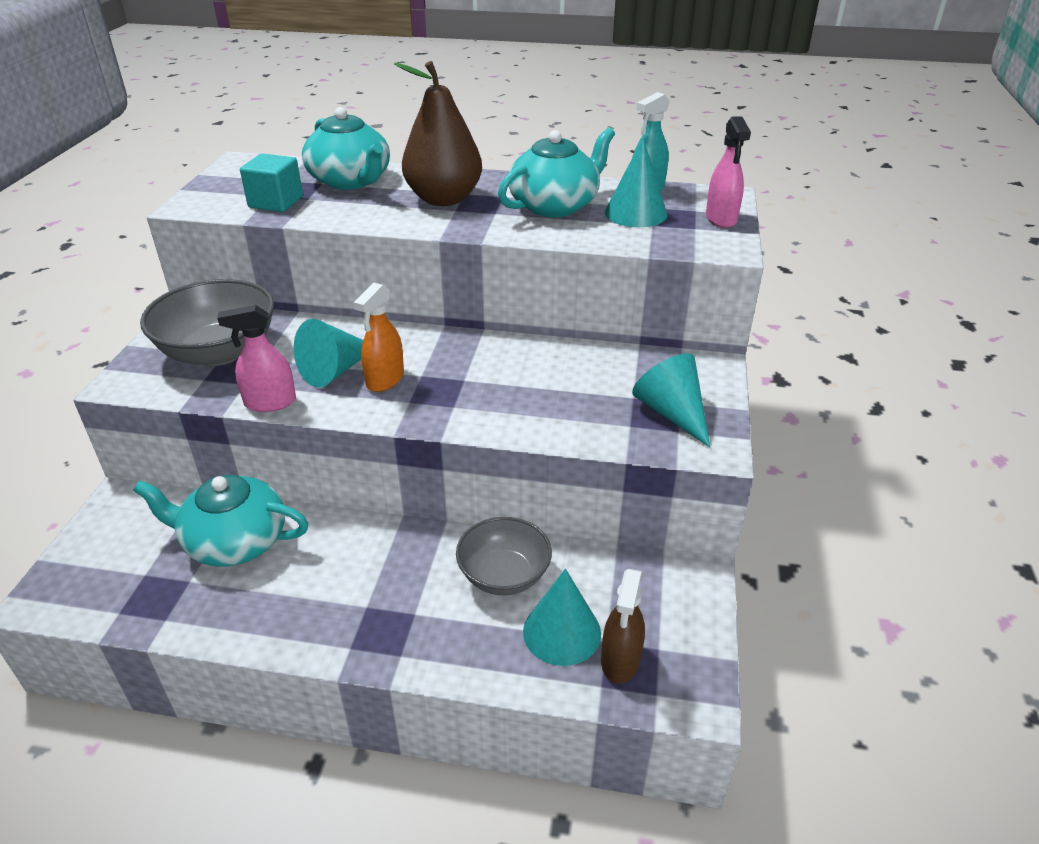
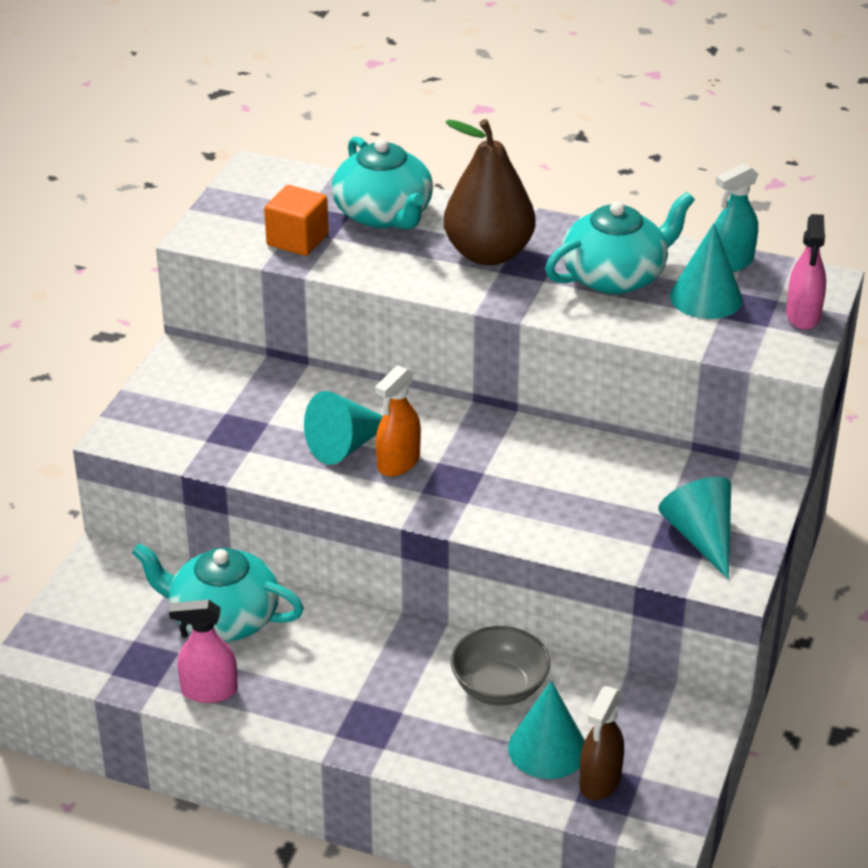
camera: 10 degrees right, 0 degrees up
grey bowl [140,279,274,366] -> none
pink spray bottle [217,305,296,412] -> pink spray bottle moved to [169,600,238,703]
turquoise cube [240,153,303,212] -> orange cube [264,185,329,256]

